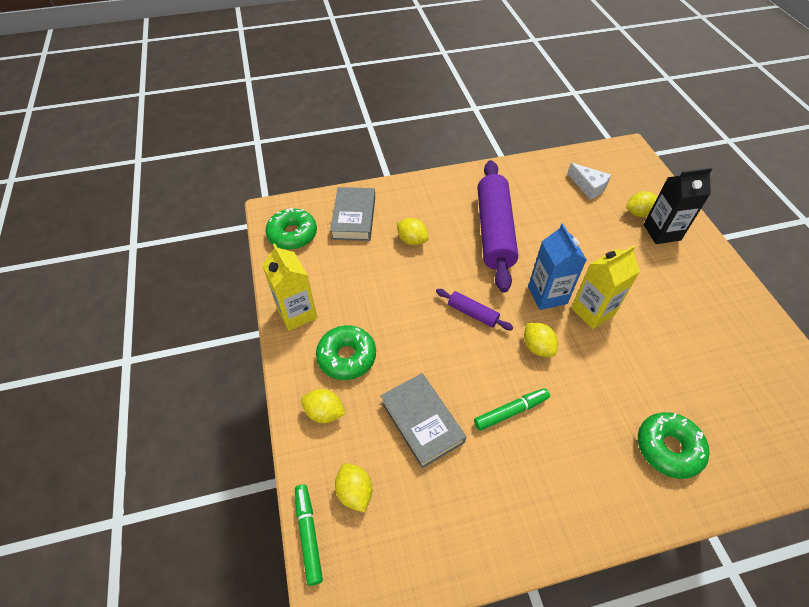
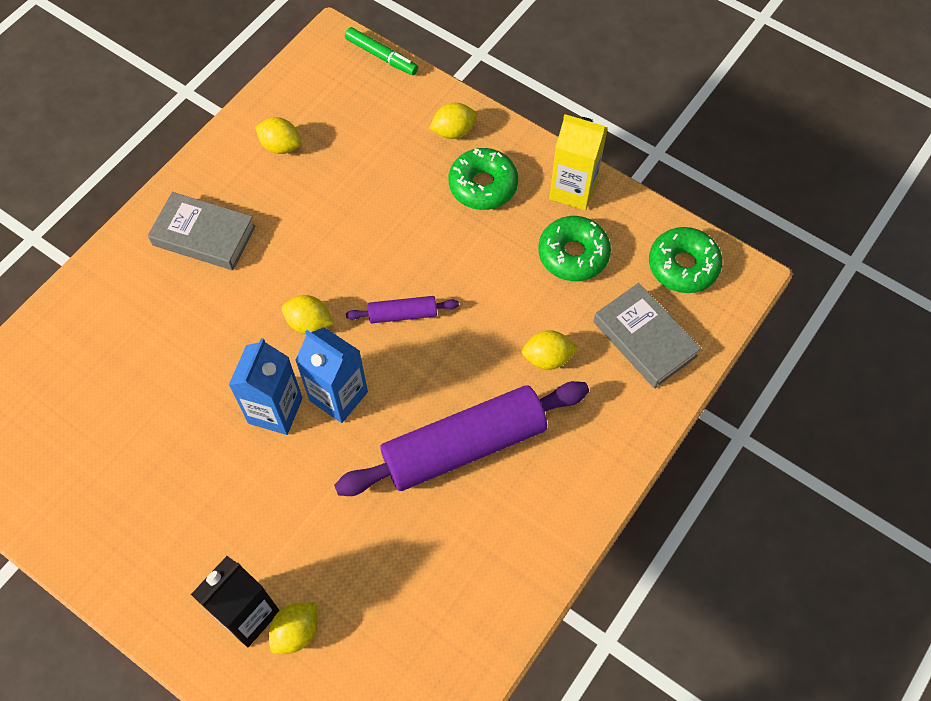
camera: 140 degrees right, 10 degrees up
yellow lemon [335,463,372,513] -> yellow lemon moved to [255,117,301,154]
grey book [381,373,466,468] -> grey book moved to [148,192,256,270]
green marker [474,388,550,431] -> none
purple rolling pin [477,160,518,292] -> purple rolling pin turned 75 degrees counterclockwise [334,381,589,496]
white cheese [568,163,611,200] -> none
yellow carton [571,246,640,329] -> blue carton [229,338,303,435]
green donut [638,412,709,479] -> green donut moved to [538,216,611,281]

